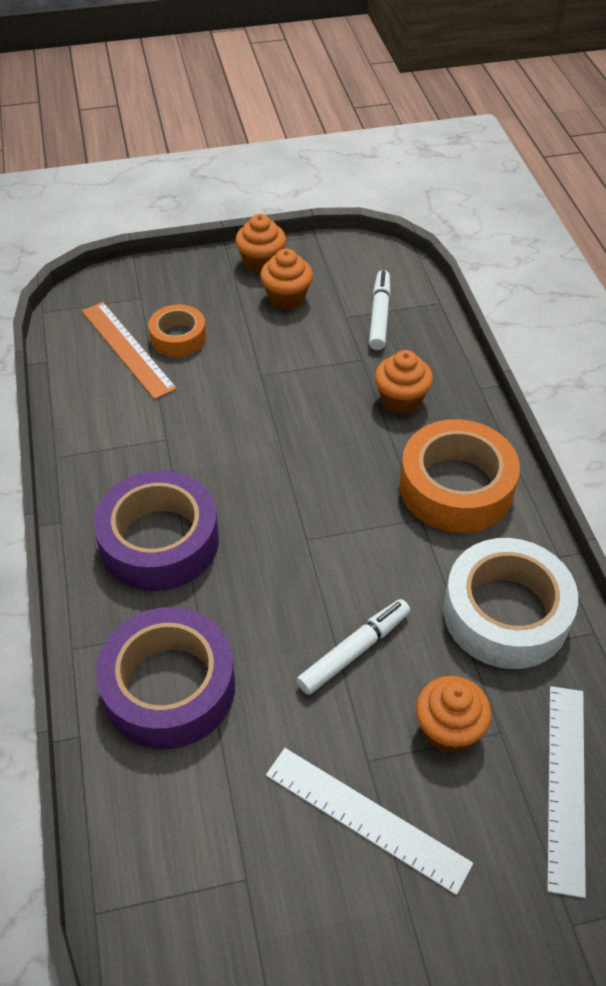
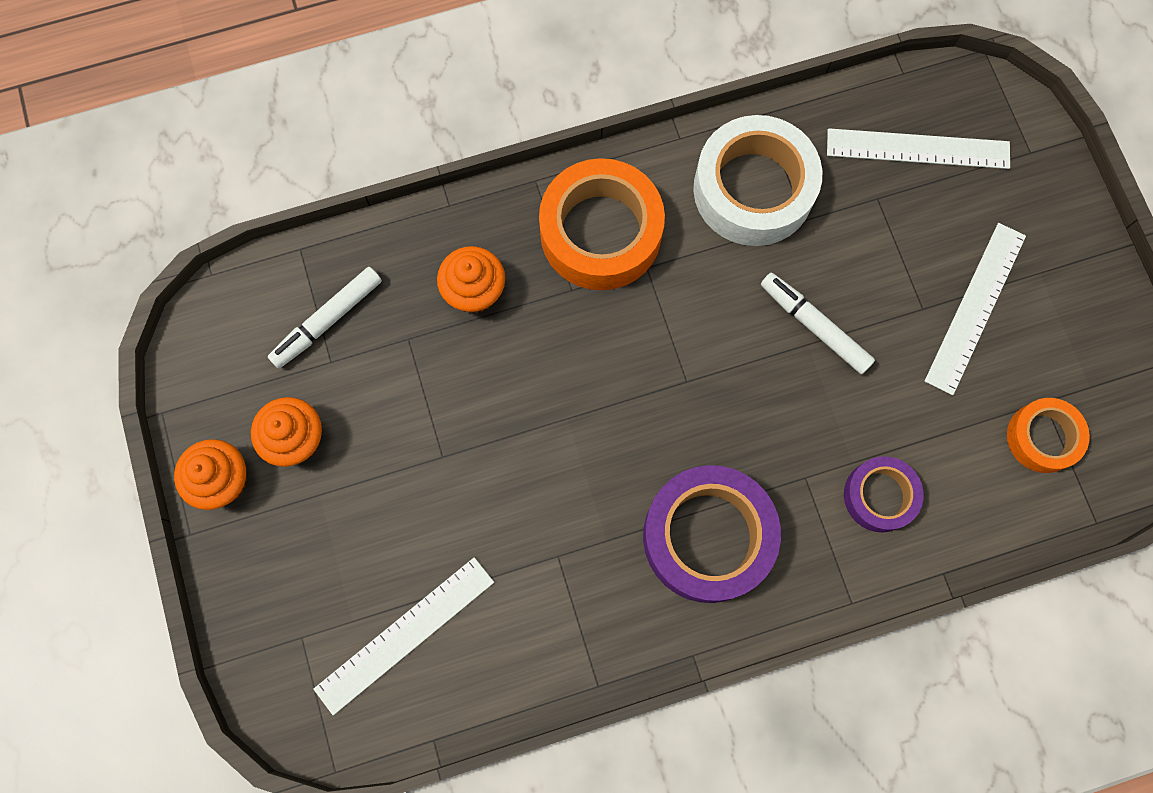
camera: 95 degrees left, 25 degrees up
orange ruler [82,302,177,399] -> white ruler [313,557,494,715]
purple tape [96,607,235,749] -> purple tape [844,456,924,532], size x0.56
orange tape [148,304,206,357] -> orange tape moved to [1007,398,1090,473]
white marker [369,270,391,350] -> white marker turned 45 degrees counterclockwise [268,267,382,369]
orange cupcake [416,676,491,753] -> none

